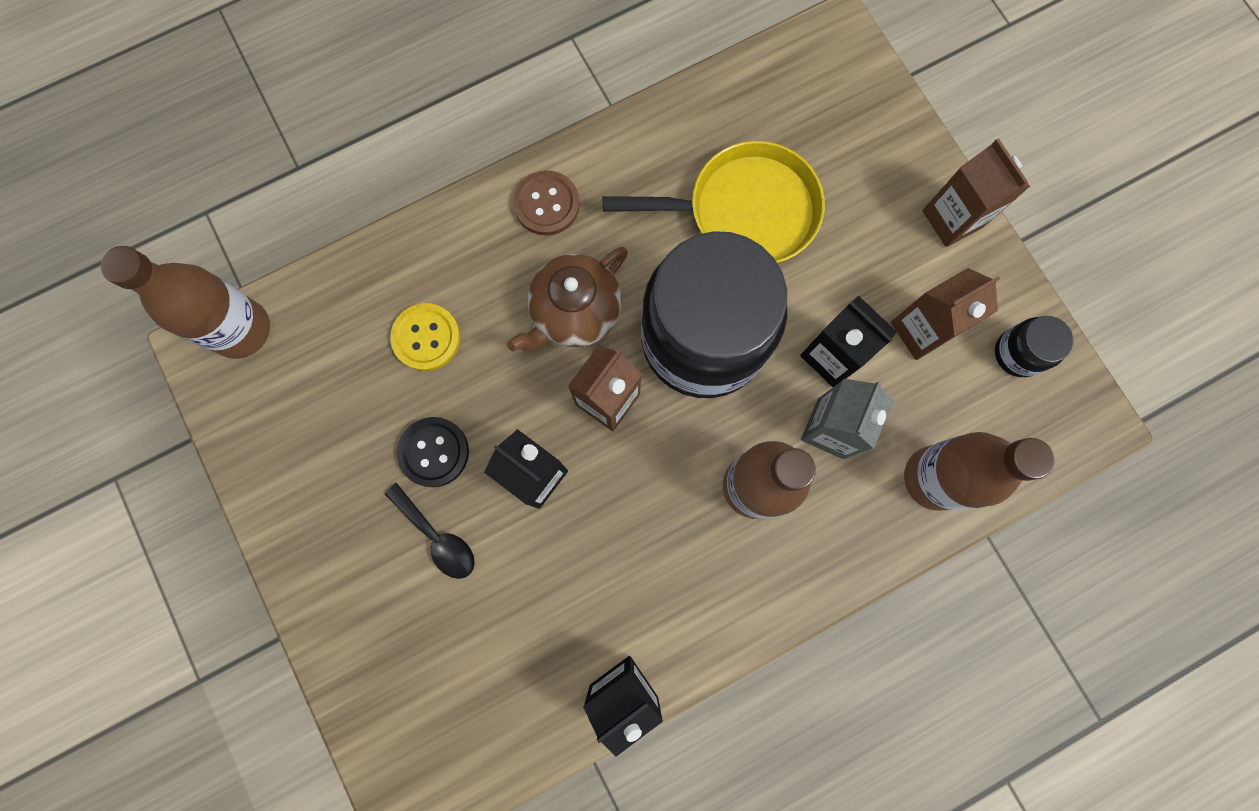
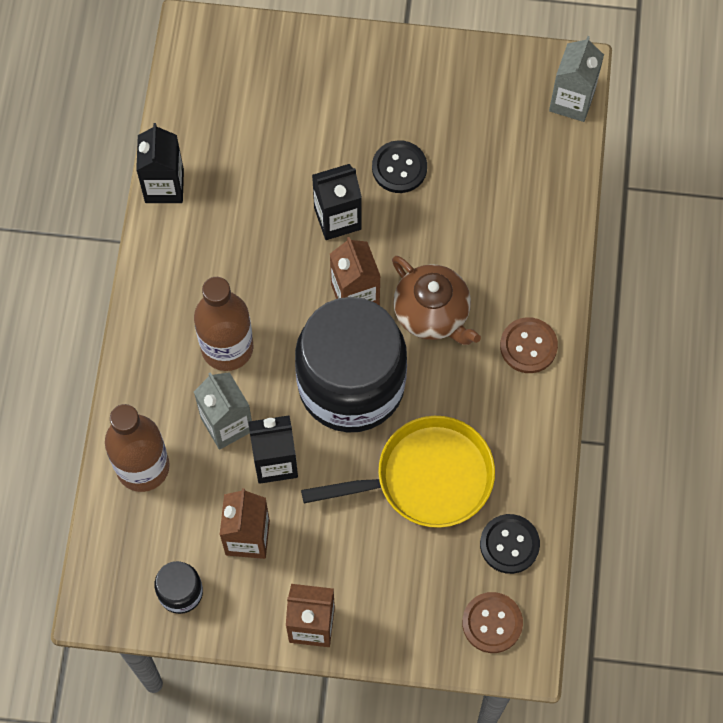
camera: 125 degrees right, 10 degrees down
brown bottle [101,246,270,359] -> grey carton [549,36,604,122]
black spoon [385,483,475,579] -> none
yellow button [390,303,460,371] -> none
brown teapot [507,247,628,351] -> brown teapot turned 150 degrees clockwise [392,256,481,345]
yellow pan [603,141,825,263] -> yellow pan turned 135 degrees counterclockwise [301,416,495,528]
none -> brown button [462,592,523,653]
none -> black button [480,514,540,574]

